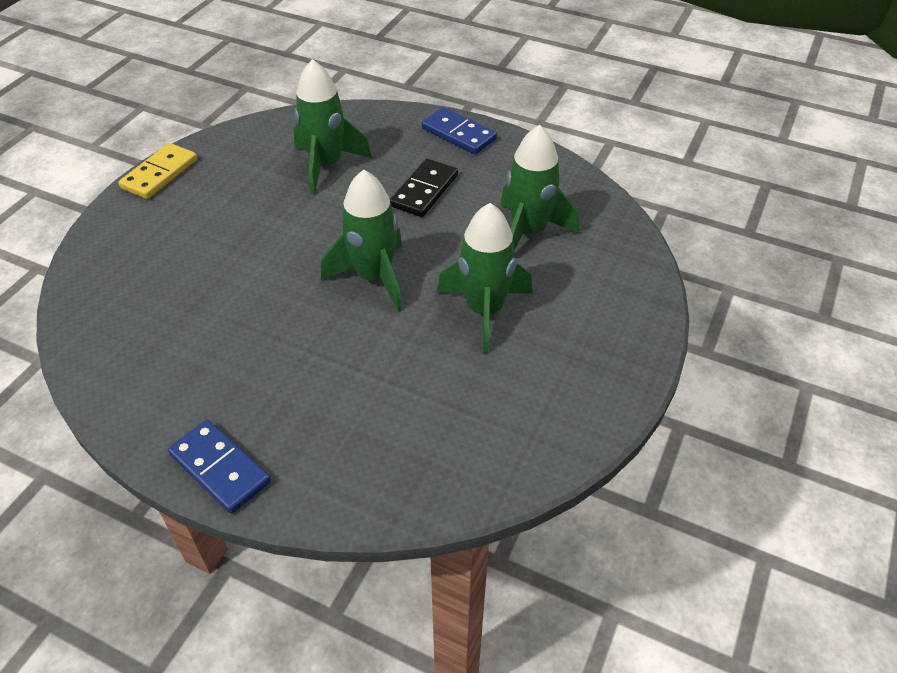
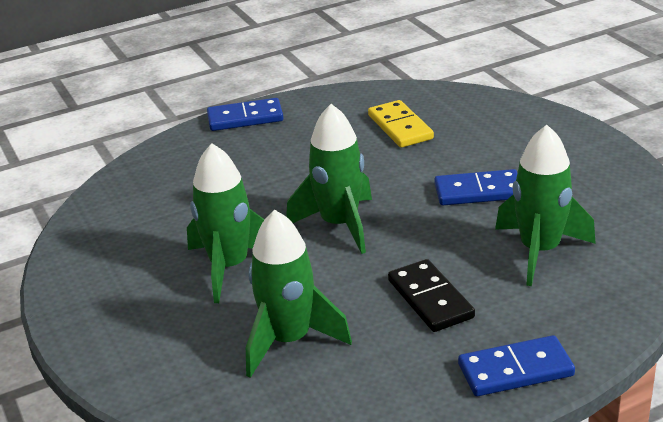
camera: 130 degrees right, 15 degrees down
yellow domino [119,143,197,199] -> yellow domino moved to [368,100,434,148]
none -> blue domino [434,169,517,205]

